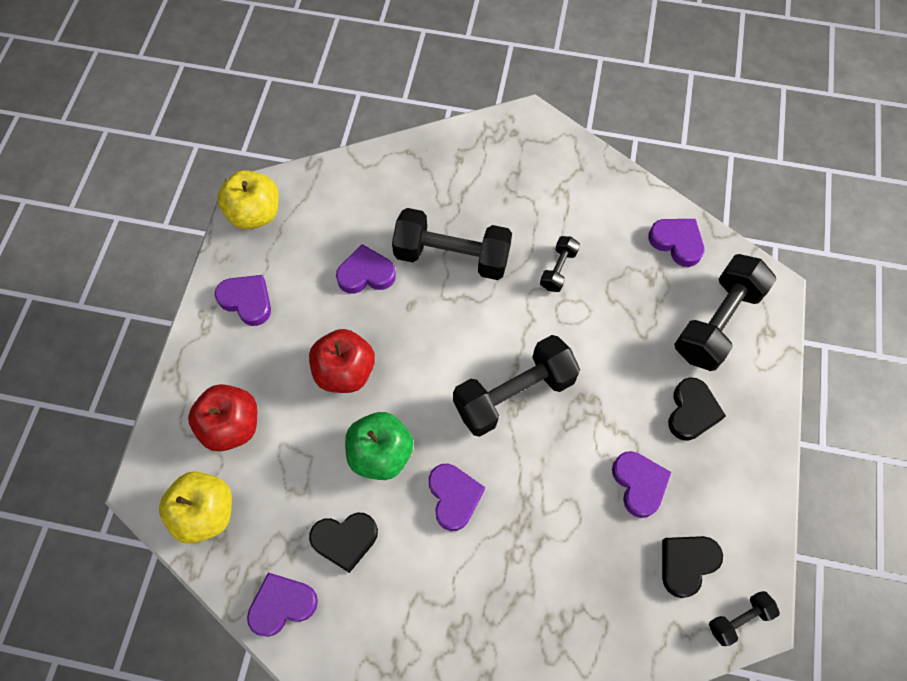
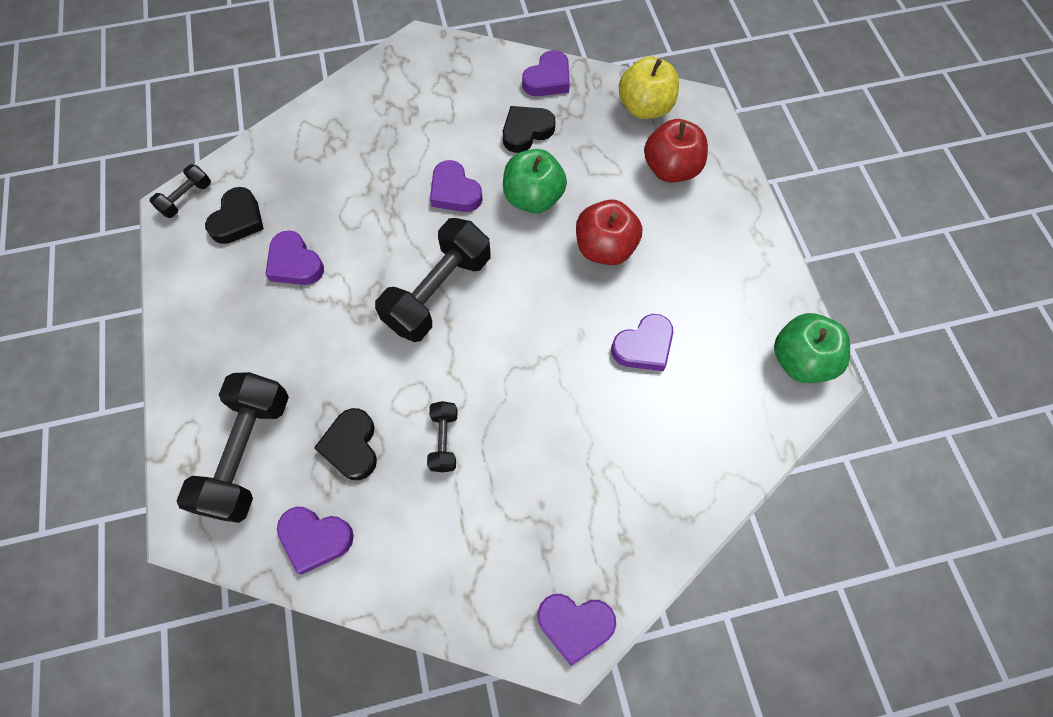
camera: 155 degrees right, 0 degrees up
purple heart [215,275,271,326] -> purple heart moved to [537,594,616,666]
yellow apple [217,170,279,230] -> green apple [774,313,850,383]
black dumbbell [392,208,512,280] -> none
black heart [668,377,726,441] -> black heart moved to [314,408,377,480]

